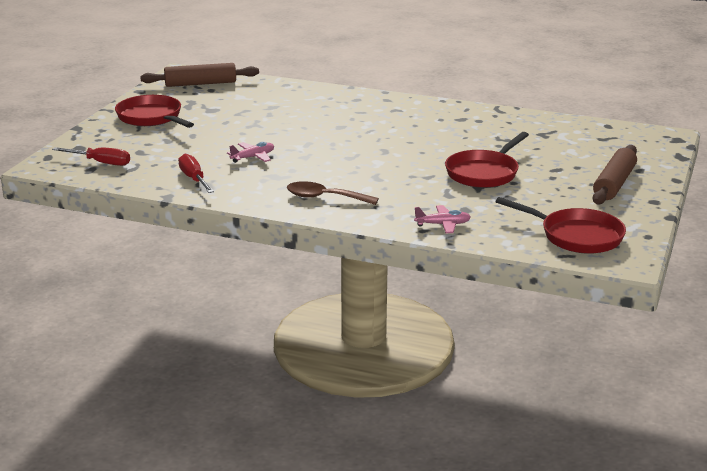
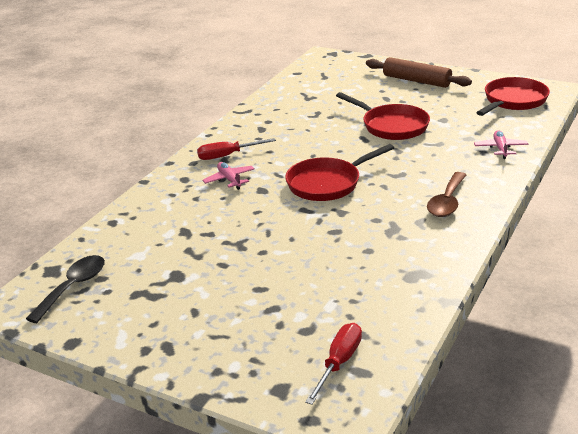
camera: 80 degrees left, 5 degrees up
red pan [115,95,194,128] -> red pan moved to [285,144,394,201]
brown rolling pin [140,63,259,87] -> black spoon [26,255,105,323]
red screwdriver [178,154,214,193] -> red screwdriver moved to [197,138,276,160]
pink plane [227,142,274,163] -> pink plane moved to [202,162,255,190]

